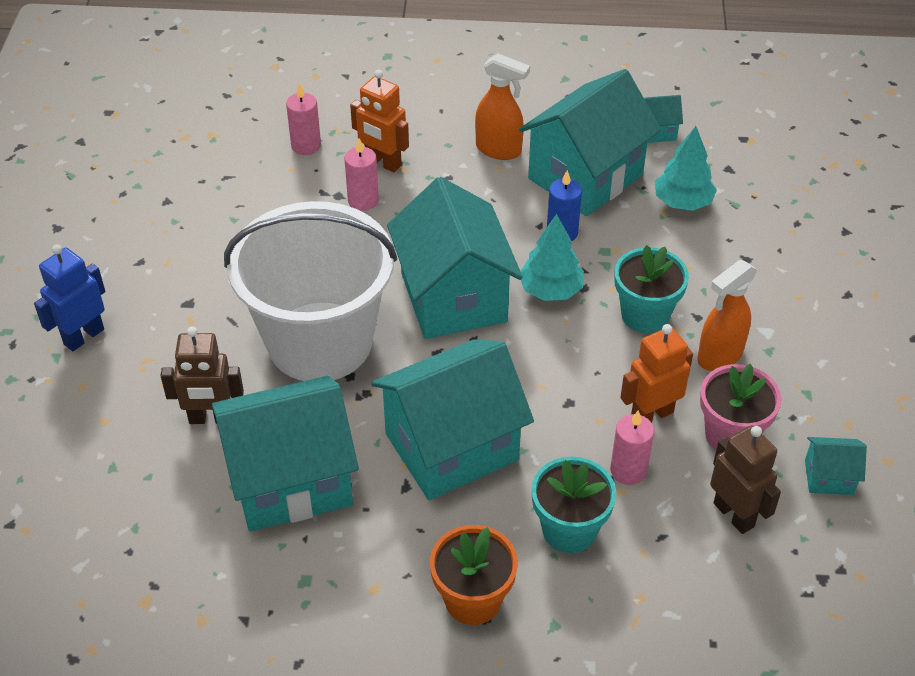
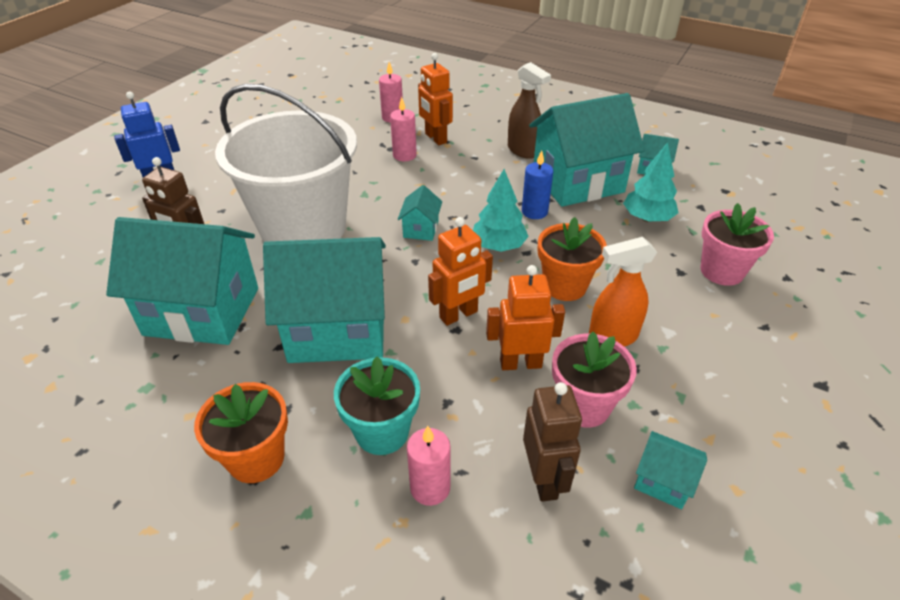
camera: 25 degrees right, 5 degrees down
turquoise house [387,177,523,339] -> turquoise house [397,185,442,241], size x0.42
orange spray bottle [475,53,530,160] -> brown spray bottle [508,62,551,159]
pink candle [610,410,654,485] -> pink candle moved to [407,426,450,506]
turquoise flower pot [614,245,689,333] -> orange flower pot [538,217,607,301]
none -> orange robot [428,217,493,326]
none -> pink flower pot [701,203,774,286]

